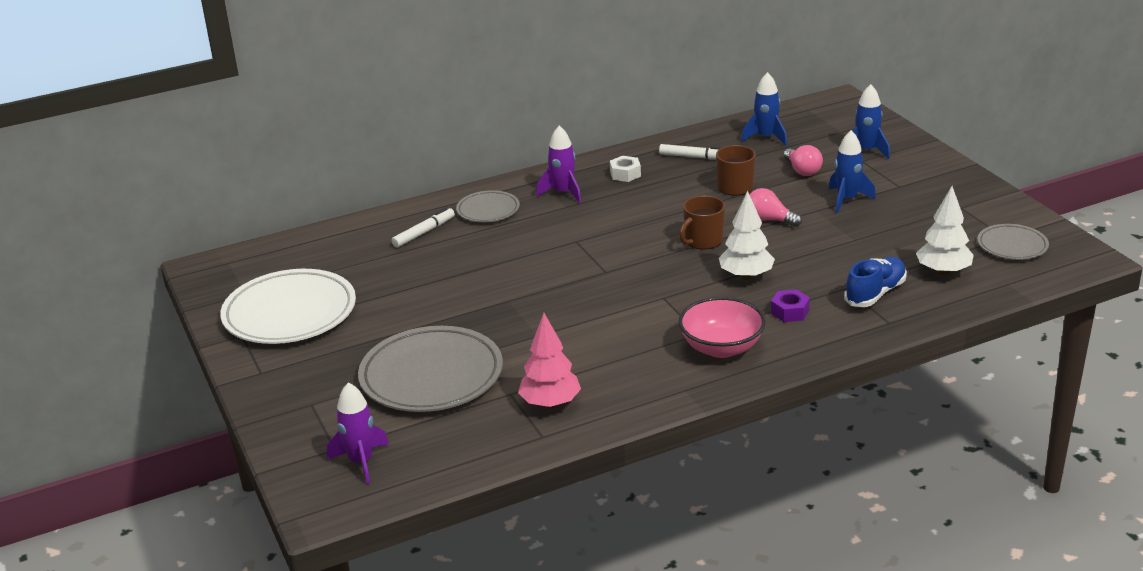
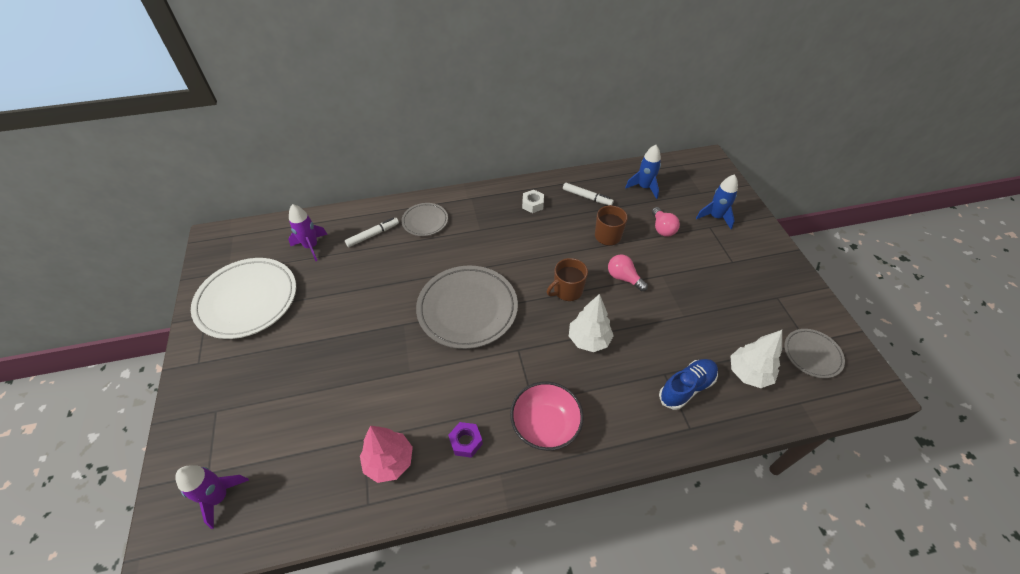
camera: 10 degrees right, 20 degrees up
grey plate [358,326,503,412] -> grey plate moved to [416,266,518,349]
purple rocket [536,125,582,203] -> purple rocket moved to [288,204,328,261]
purple nut [771,290,810,322] -> purple nut moved to [448,422,483,458]
blue rocket [829,130,876,213] -> none

